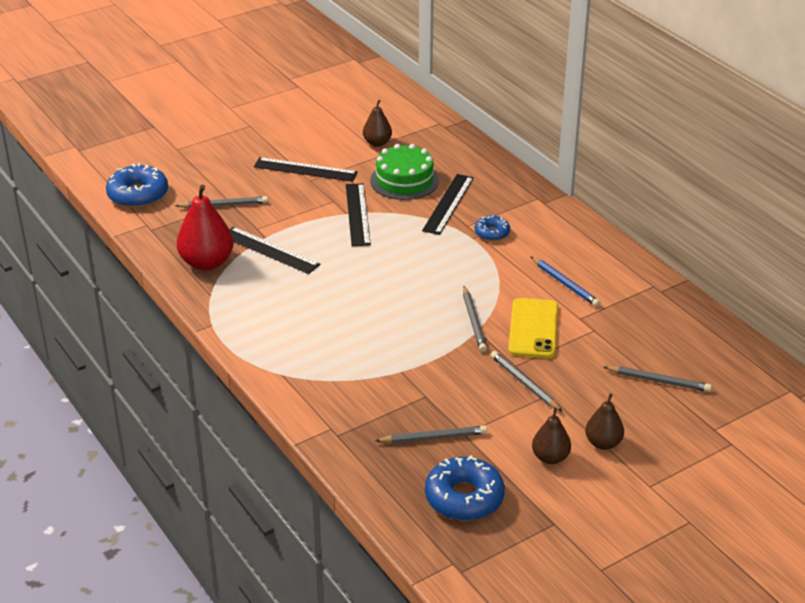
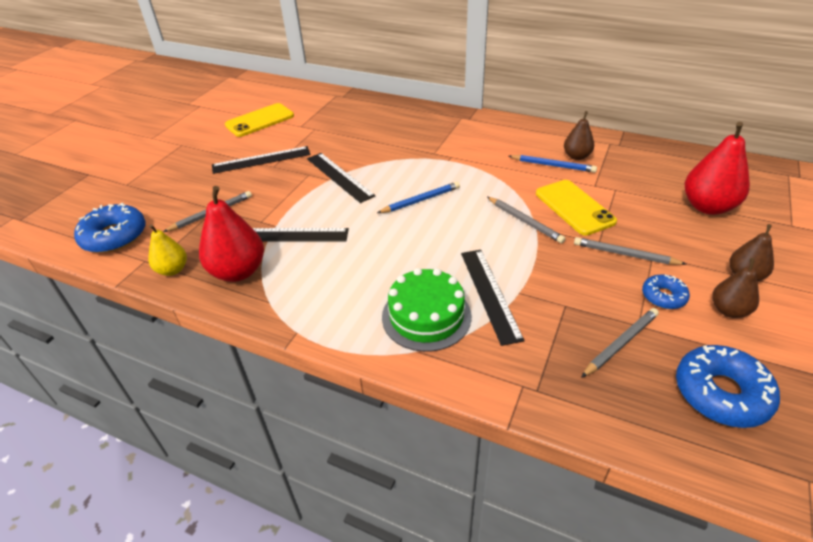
camera: 30 degrees left, 5 degrees up
brown pear [363,100,392,147] -> brown pear moved to [564,111,594,160]
green cake [370,144,439,200] -> green cake moved to [382,268,472,352]
black ruler [422,174,474,235] -> black ruler moved to [461,250,525,346]
blue donut [475,216,510,241] -> blue donut moved to [642,274,690,309]
grey pencil [604,366,712,392] -> red pear [685,122,750,215]
none -> yellow pear [148,224,187,276]
none -> yellow phone [225,103,294,137]
none -> blue pencil [377,182,460,213]

